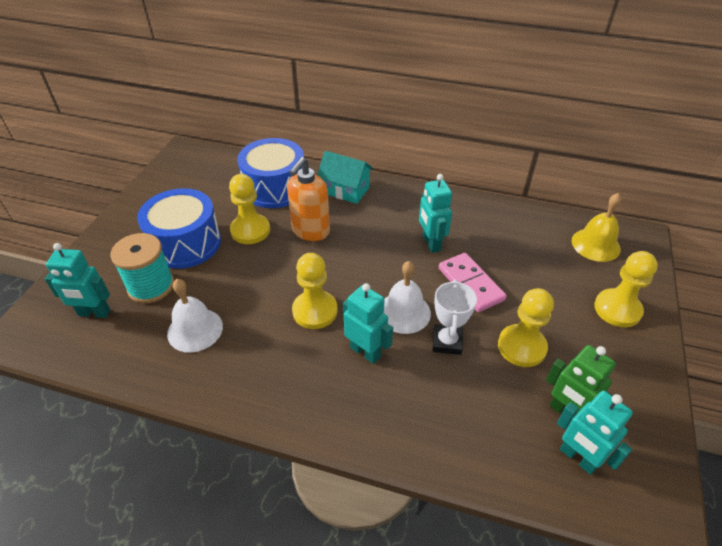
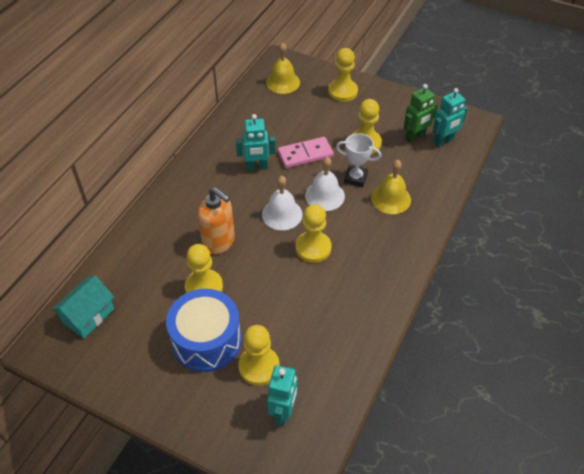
camera: 80 degrees left, 5 degrees up
turquoise spool [111,233,174,303] -> yellow pawn [238,325,280,386]
white bell [167,279,223,353] -> white bell moved to [262,175,303,230]
blue drum [237,138,304,208] -> none
turquoise house [317,151,373,204] -> turquoise house moved to [51,276,114,338]
turquoise robot [343,283,393,364] -> none
none -> yellow bell [371,160,411,214]

